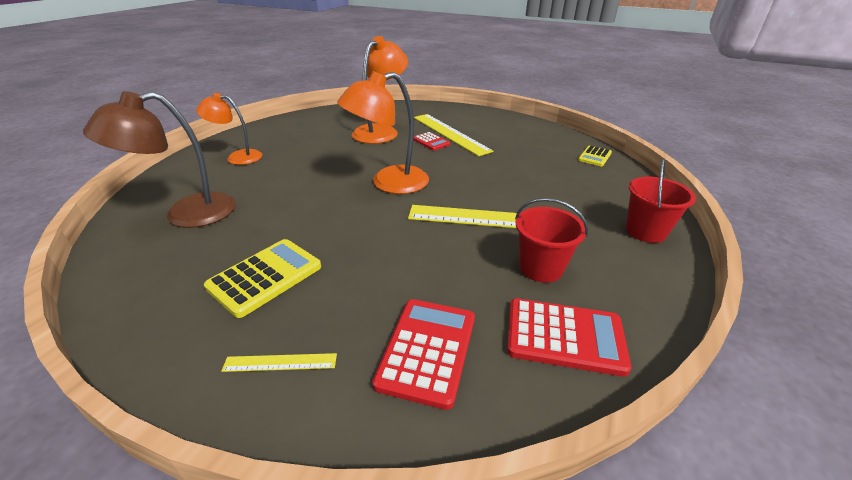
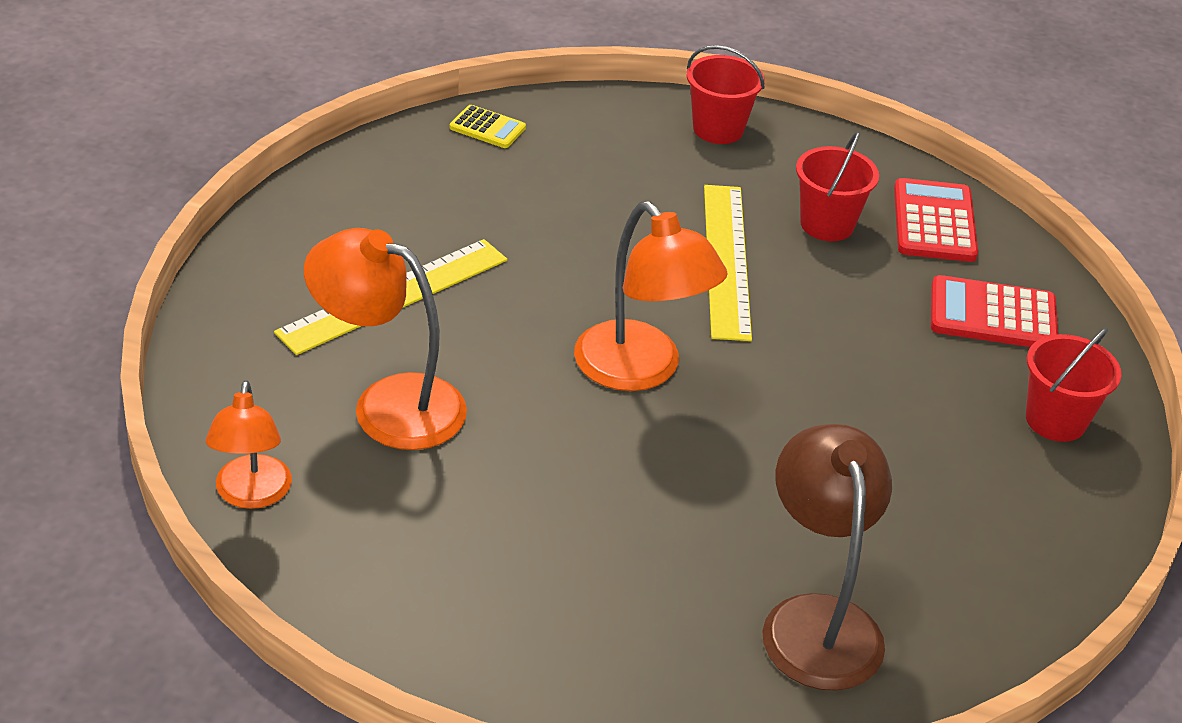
camera: 100 degrees left, 5 degrees up
brown lamp [83,91,236,228] -> brown lamp turned 150 degrees counterclockwise [762,424,892,691]
orange lamp [196,93,262,165] -> orange lamp moved to [206,380,292,509]
yellow calculator [204,239,321,318] -> none
yellow ruler [221,353,337,372] -> red bucket [1026,328,1121,442]
red calculator [414,132,450,151] -> none

